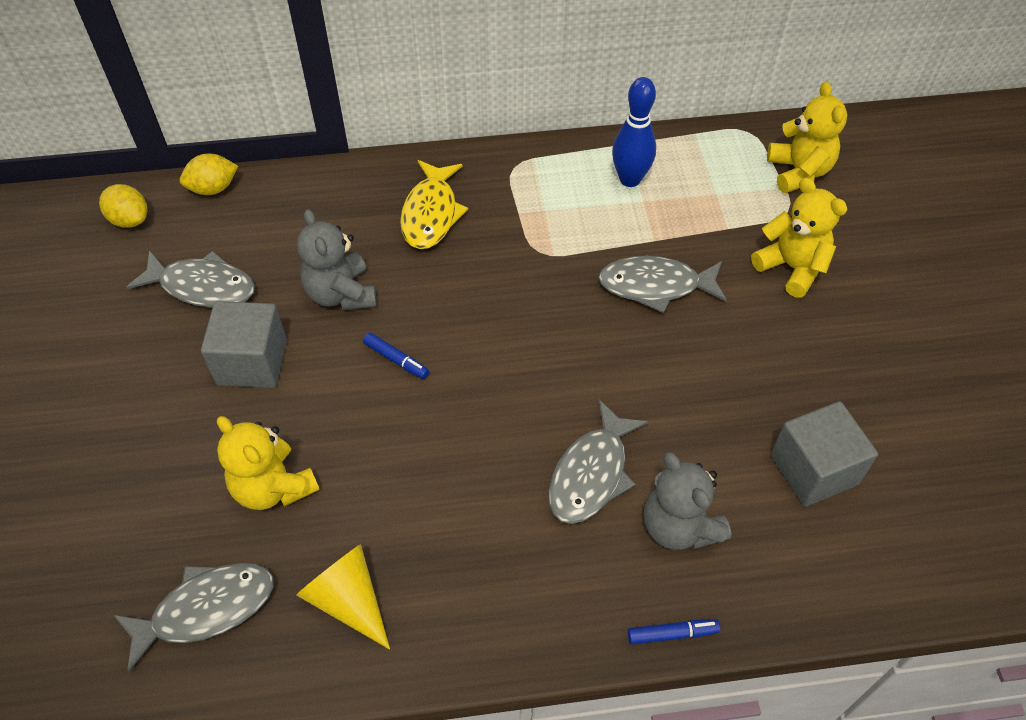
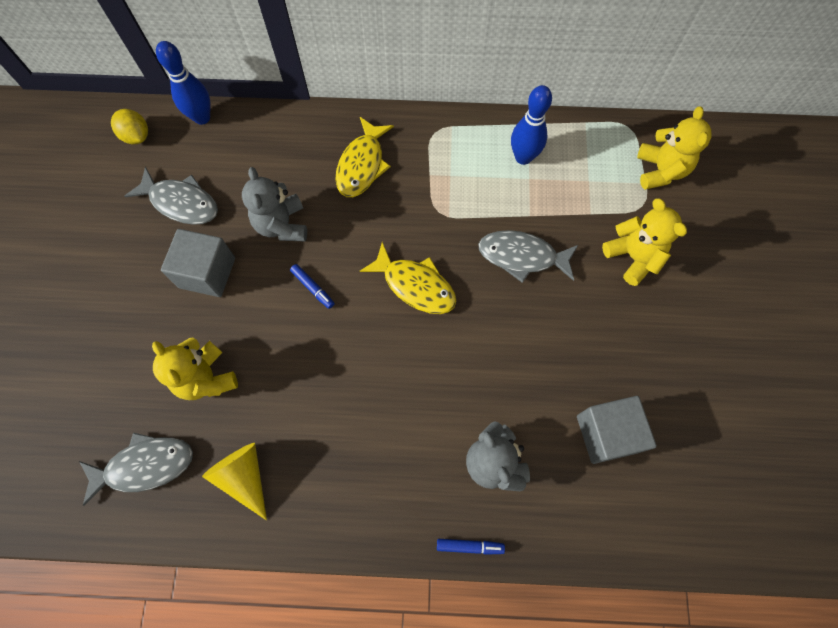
camera: 10 degrees right, 15 degrees up
yellow lemon [180,154,238,195] -> blue bowling pin [156,41,211,125]
grey fish [549,400,648,524] -> none
none -> yellow fish [360,242,456,314]

